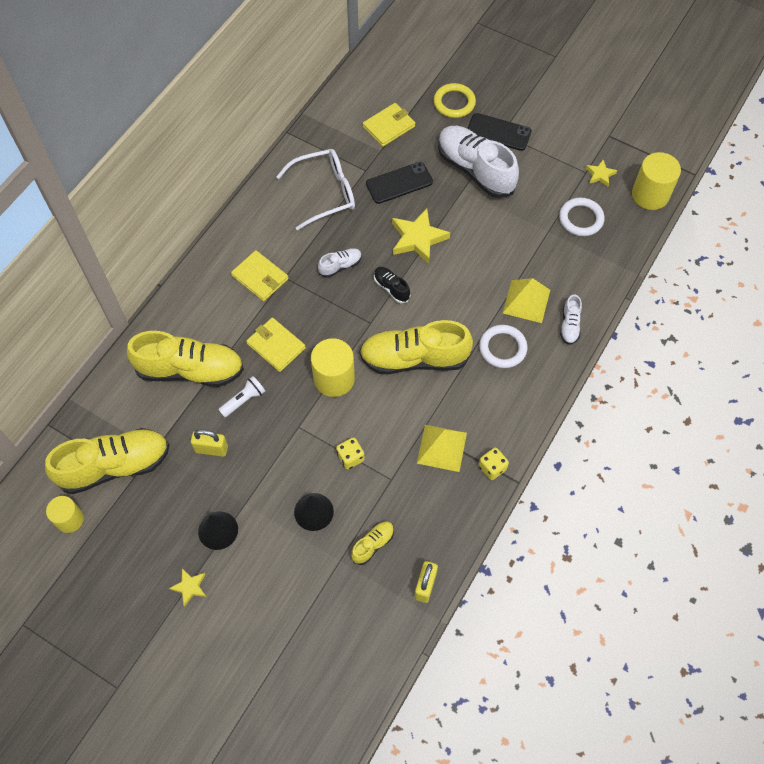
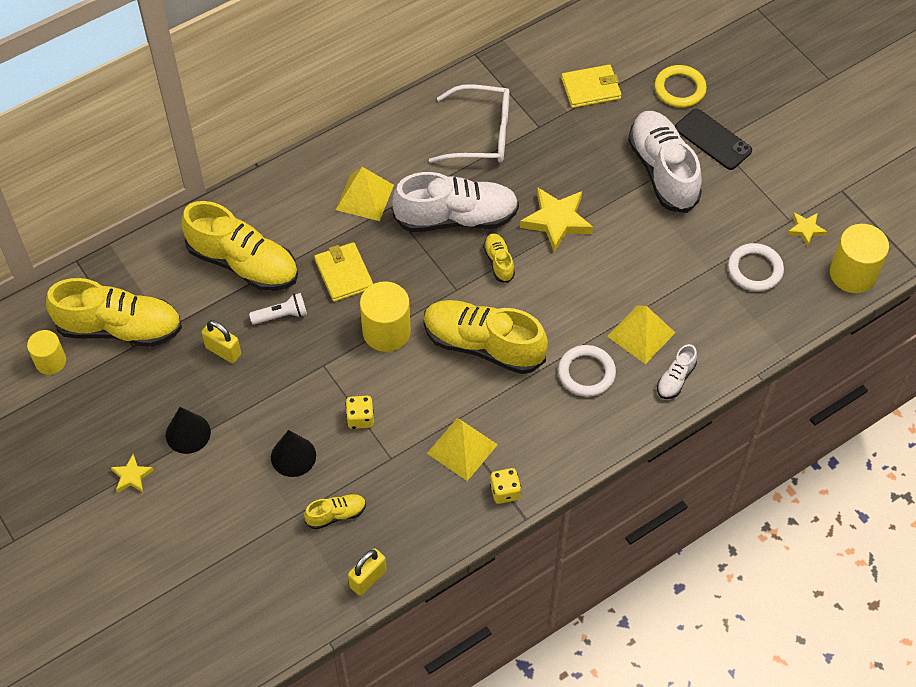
camera: 25 degrees right, 5 degrees down
yellow wallet [231,250,288,301] -> yellow pyramid [336,167,394,221]
white shoe [318,248,362,278] -> white shoe [392,172,519,232], size x2.20
black phone [366,162,433,204] -> none
black shoe [374,267,410,303] -> yellow shoe [483,233,515,283]

